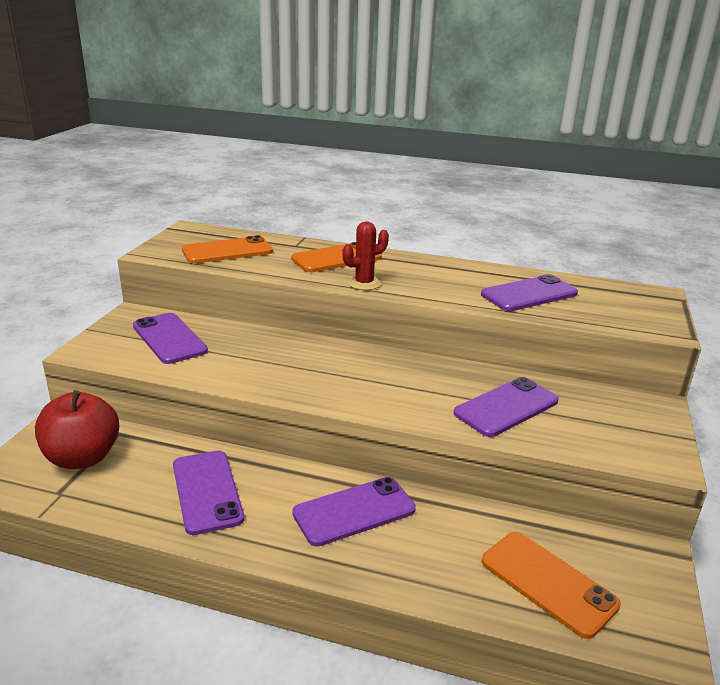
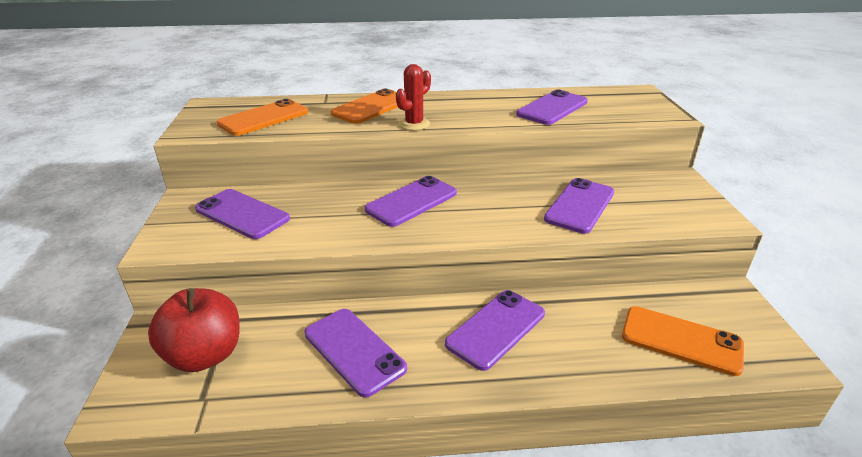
camera: 20 degrees left, 5 degrees up
none -> purple phone [365,176,457,227]

